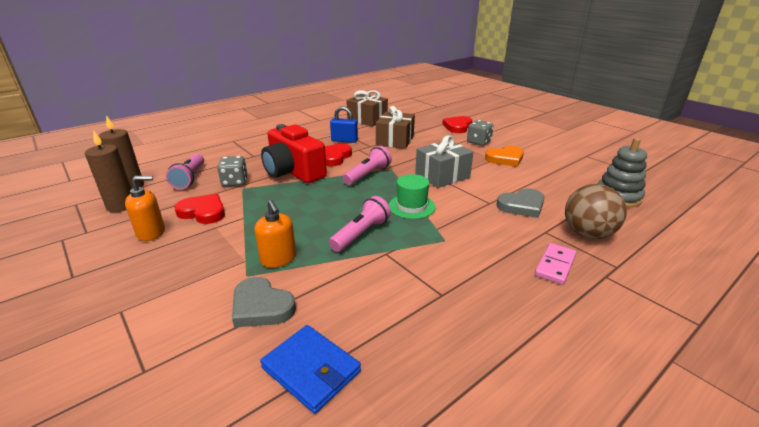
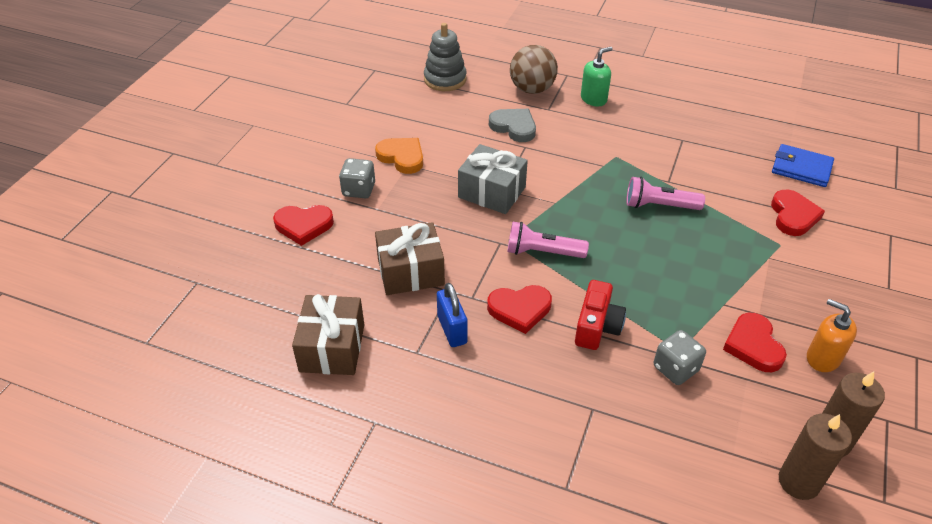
camera: 120 degrees left, 15 degrees up
pink flashlight [166,154,204,189] -> none
grey heart [232,277,296,327] -> red heart [771,189,825,236]
orange soap dispenser [254,200,296,268] -> none
blue wallet [260,325,361,414] -> blue wallet turned 75 degrees counterclockwise [772,144,834,187]
red camera [261,124,327,183] -> red camera [575,280,626,350], size x0.61
green hat [389,174,436,219] -> none
pink domino [535,243,577,285] -> green soap dispenser [581,47,613,106]

